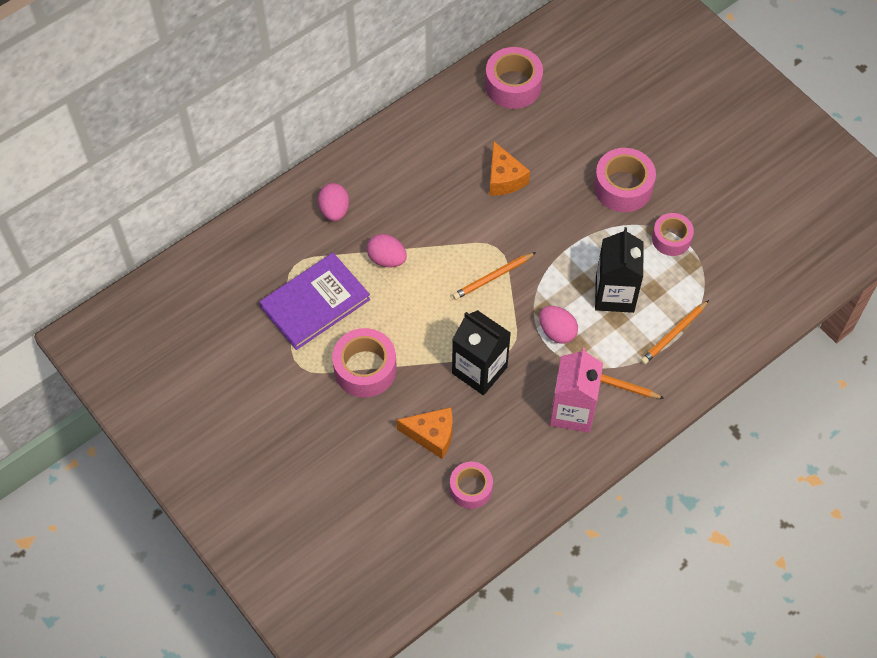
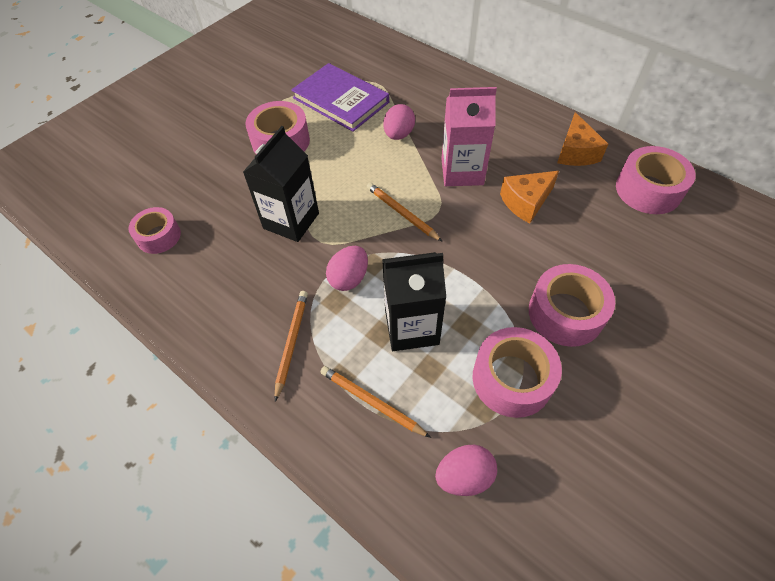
camera: 80 degrees right, 5 degrees down
pink egg [318,183,349,221] -> pink egg moved to [435,445,497,496]
orange cheese [396,407,452,459] -> orange cheese moved to [557,112,608,166]
pink carton [550,348,603,433] -> pink carton moved to [441,87,497,186]
pink tape [652,213,694,256] -> pink tape [473,327,562,418], size x1.53

